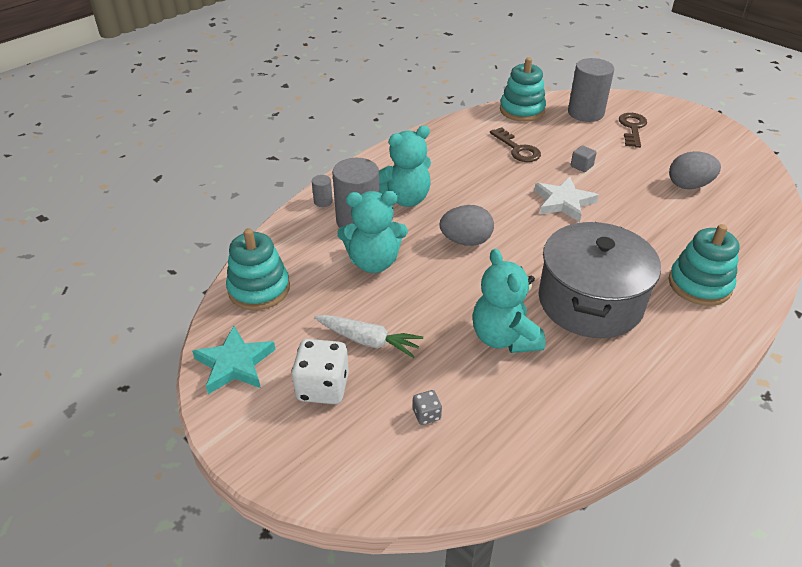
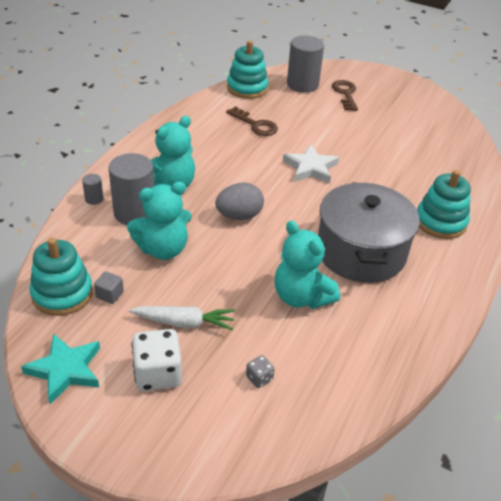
camera: 20 degrees left, 0 degrees up
grey cube [571,145,597,172] -> grey cube moved to [94,271,124,304]
grey egg [669,151,721,189] -> none

